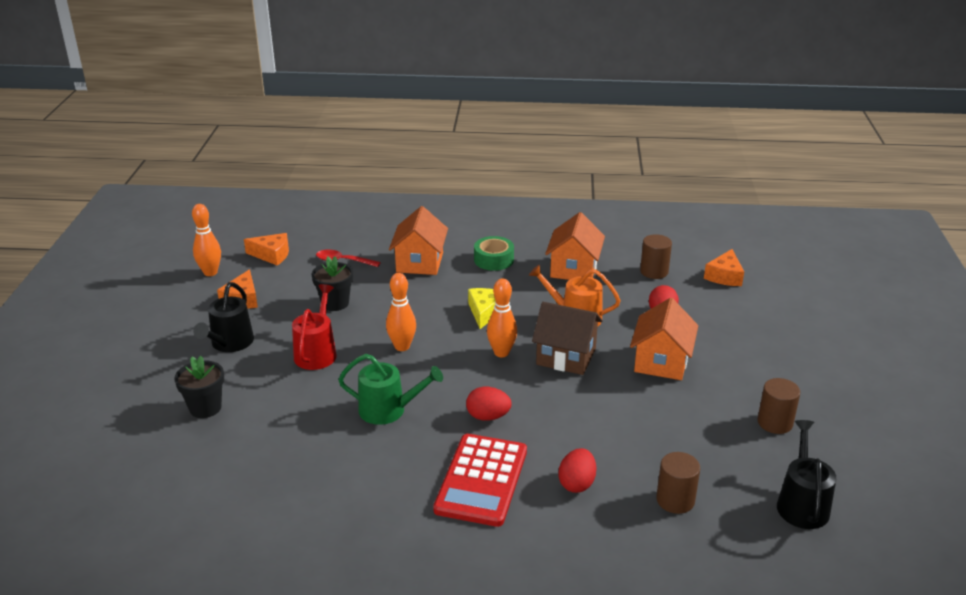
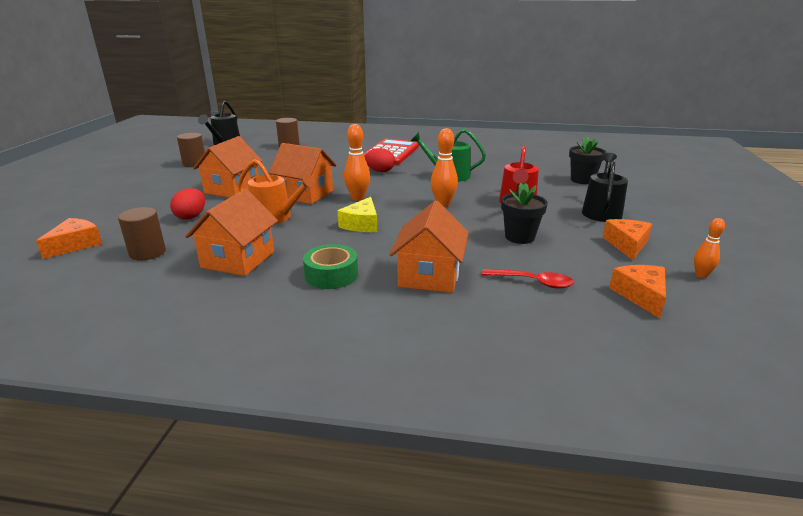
camera: 175 degrees left, 5 degrees down
orange bowling pin [192,204,221,276] -> orange bowling pin [694,218,725,278], size x0.62
orange cheese [244,233,289,266] -> orange cheese turned 75 degrees clockwise [609,265,666,318]
brown house [532,302,603,375] -> orange house [269,143,337,204]
red egg [558,448,596,493] -> none

